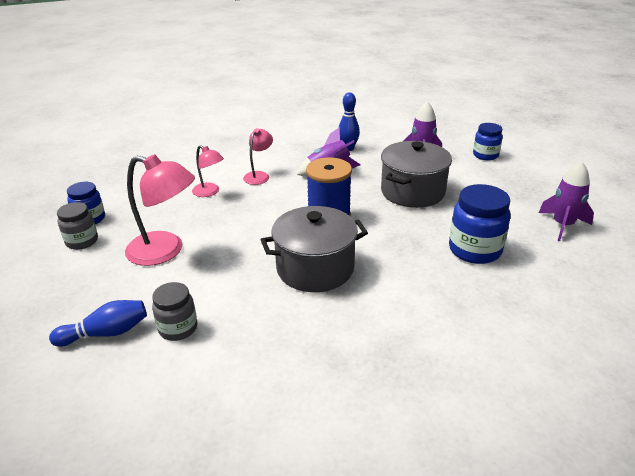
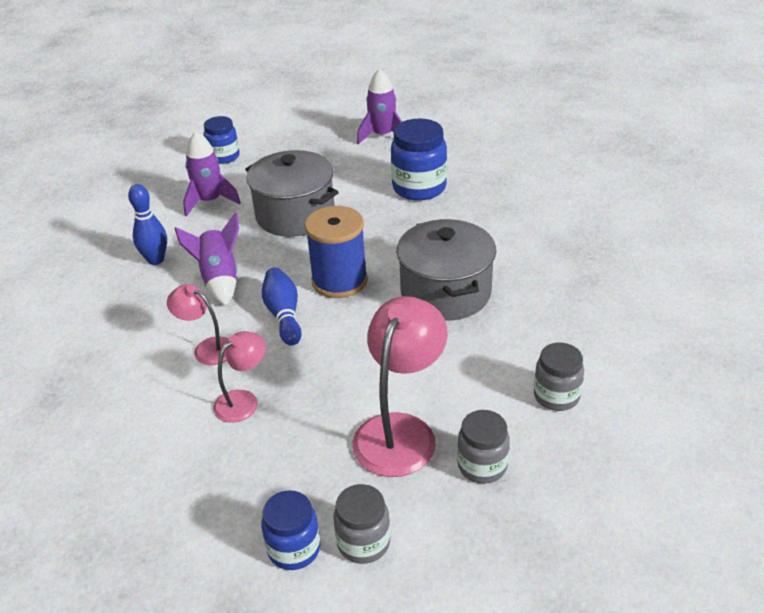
camera: 85 degrees left, 5 degrees up
blue bowling pin [49,300,147,347] -> blue bowling pin moved to [262,267,302,345]
none -> grey jar [457,410,510,484]

